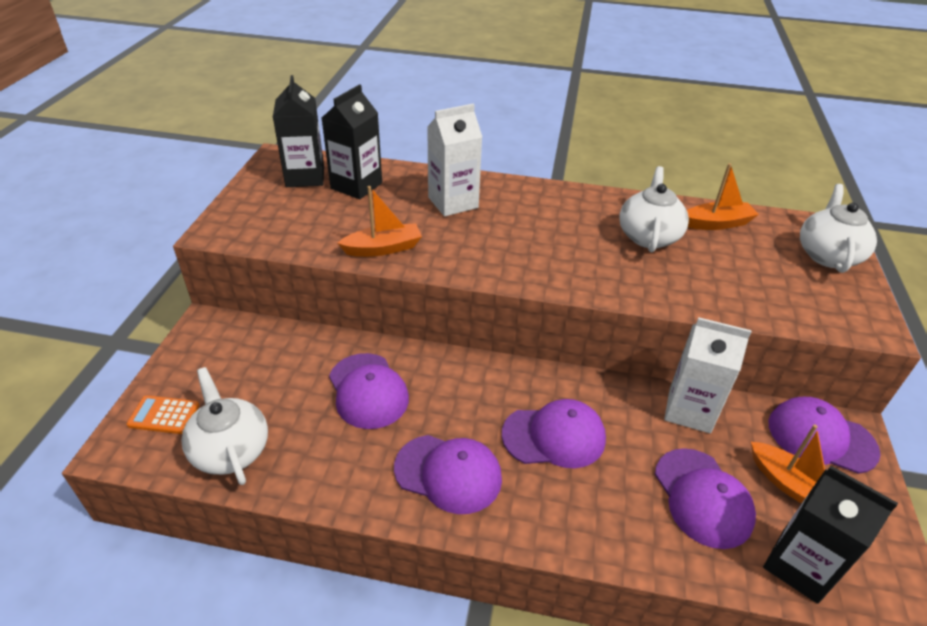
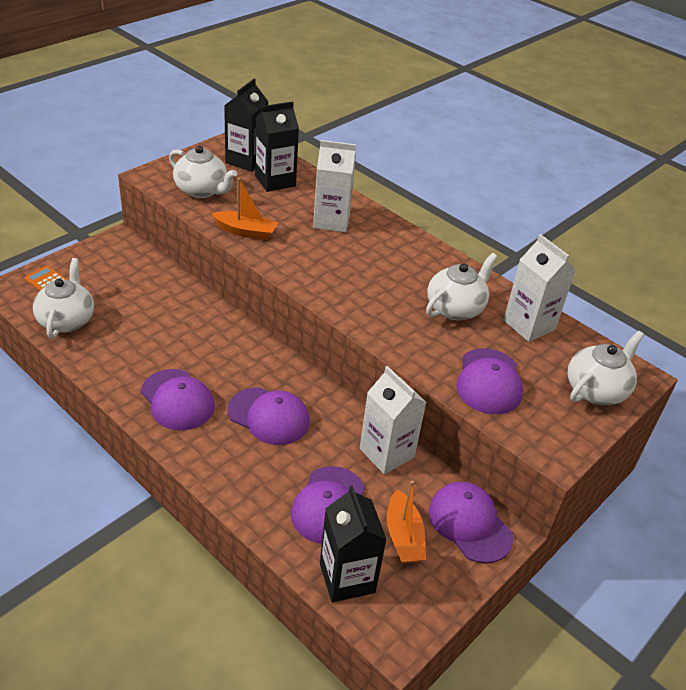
camera: 30 degrees right, 0 degrees up
purple cap [329,353,409,429] -> purple cap moved to [456,348,523,414]
orange boat [687,163,759,230] -> white carton [504,234,576,342]
none -> white teapot [169,146,237,198]

